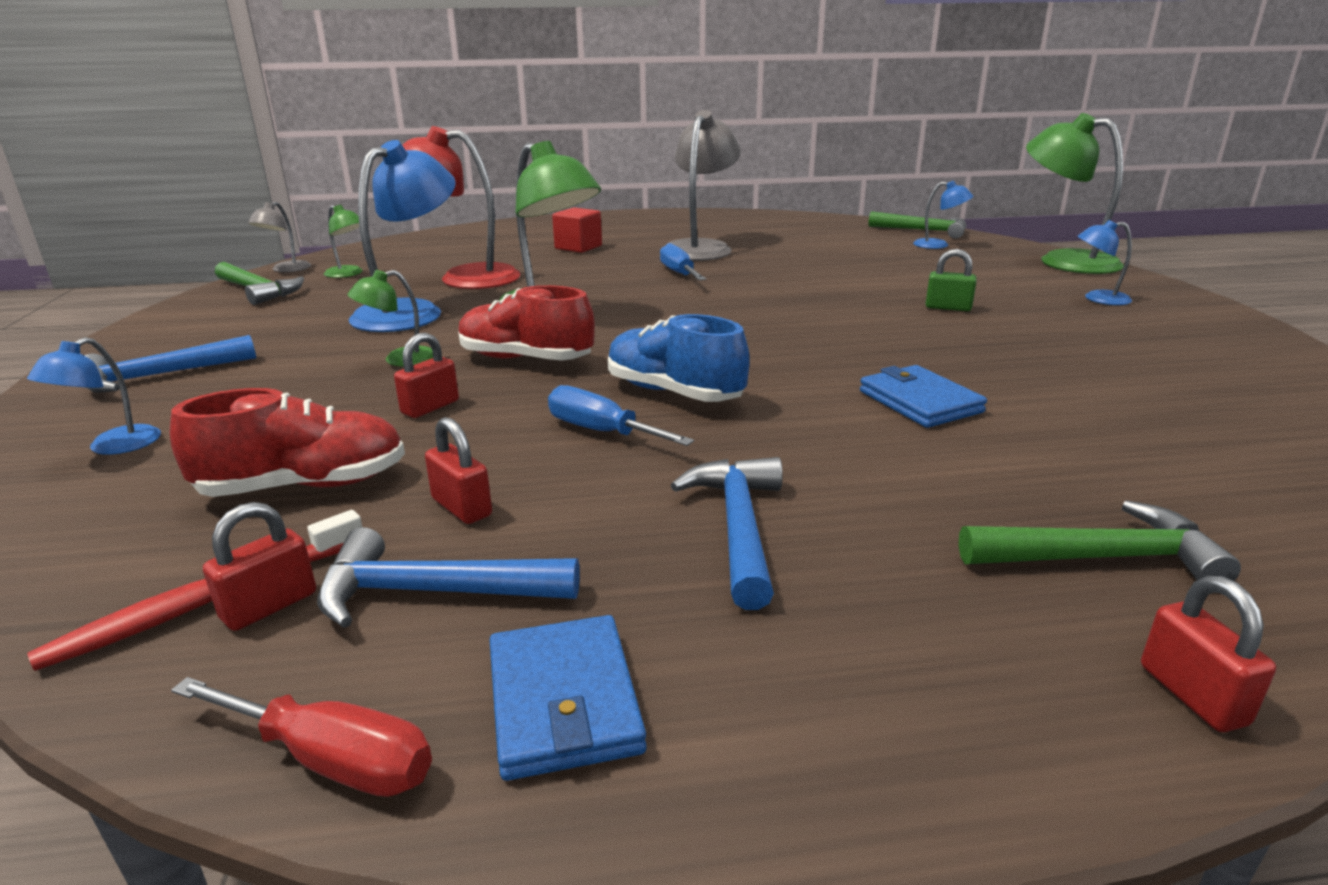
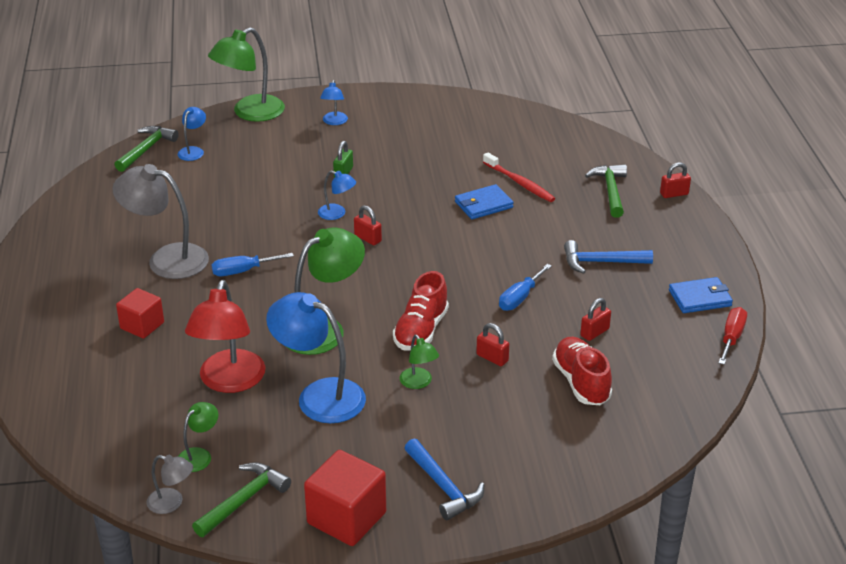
camera: 90 degrees left, 10 degrees up
blue lamp [27,337,161,455] -> blue lamp moved to [318,171,356,220]
red toothbrush [27,510,363,671] -> red toothbrush moved to [483,152,555,202]
red padlock [203,502,316,631] -> red padlock moved to [354,205,382,245]
blue hammer [317,527,580,628] -> none
blue shoe [608,314,750,402] -> none
none -> red cube [304,450,386,546]

